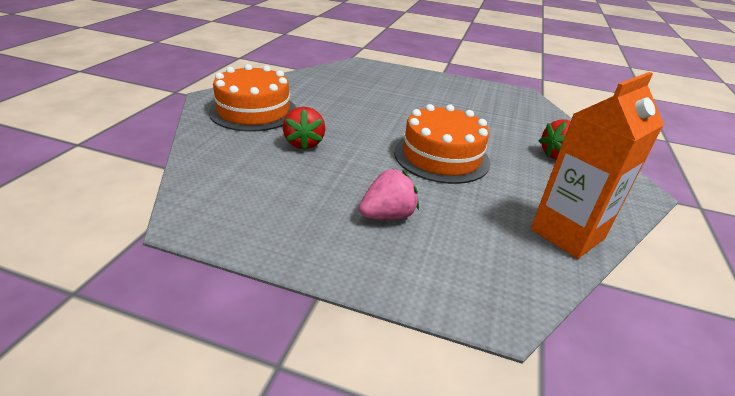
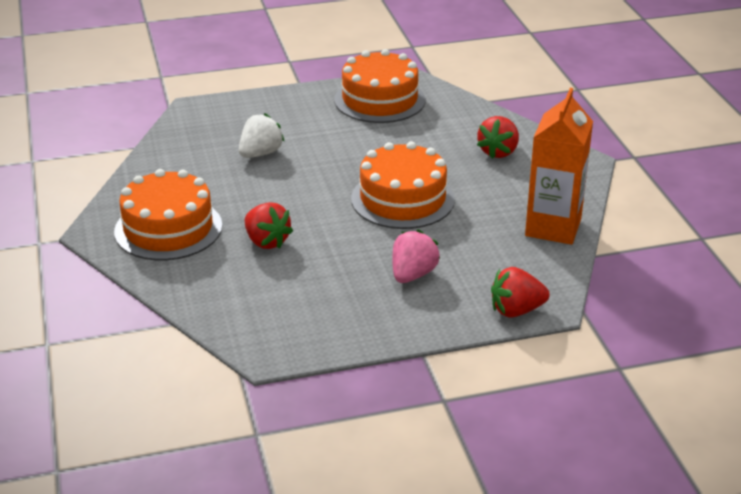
camera: 30 degrees left, 0 degrees up
none -> white strawberry [239,113,285,158]
none -> orange cake [334,49,426,123]
none -> red strawberry [491,267,550,318]

